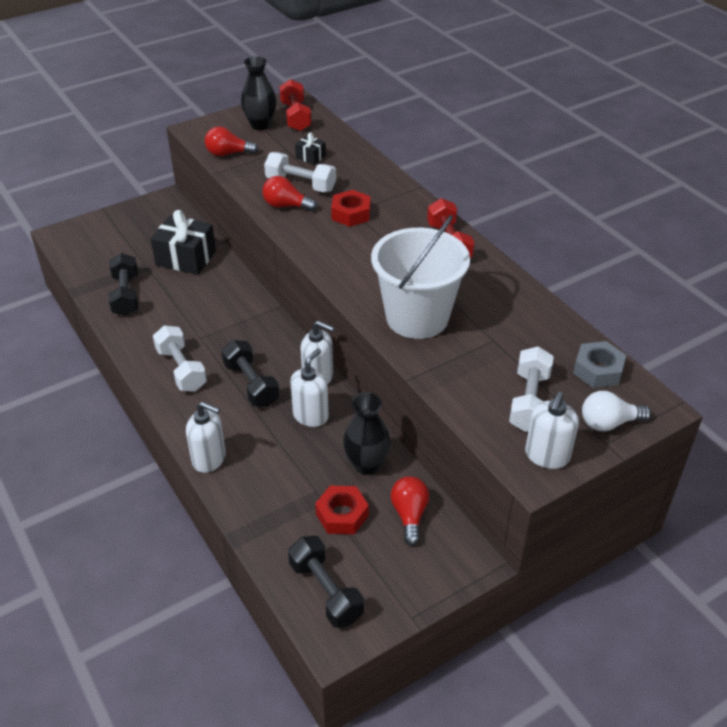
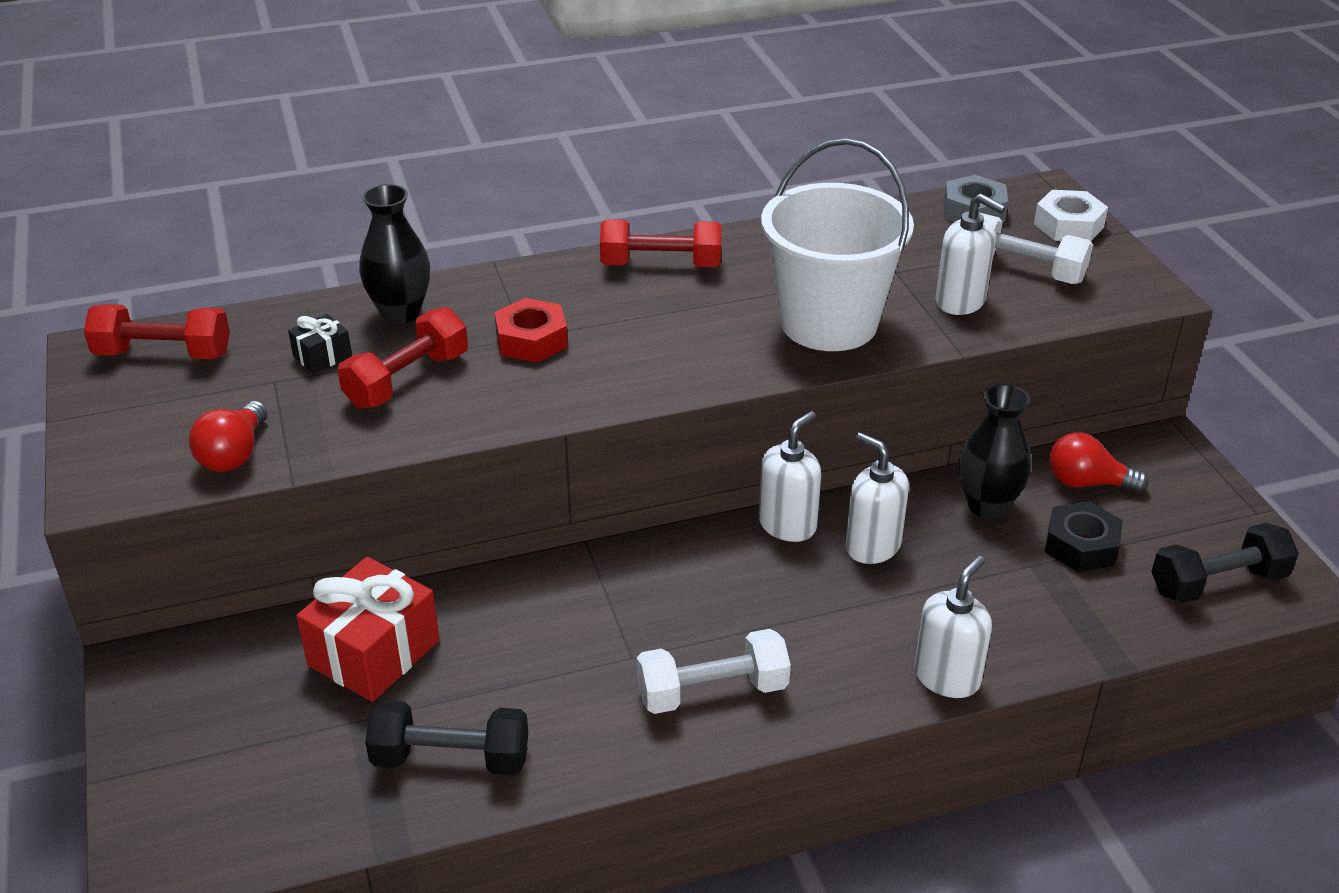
camera: 75 degrees left, 5 degrees down
black gift [151,210,216,275] -> red gift [296,557,440,702]
black dumbbell [221,340,279,407] -> none
black vase [241,56,276,130] -> black vase moved to [359,184,430,324]
red light bulb [262,176,317,211] -> none
white dumbbell [264,152,336,192] -> red dumbbell [337,307,468,409]
red nut [315,485,369,534] -> black nut [1045,501,1123,572]
white soap dispenser [525,392,579,469] -> white soap dispenser moved to [936,194,1006,315]
white light bulb [582,391,651,431] -> white nut [1034,190,1108,241]

